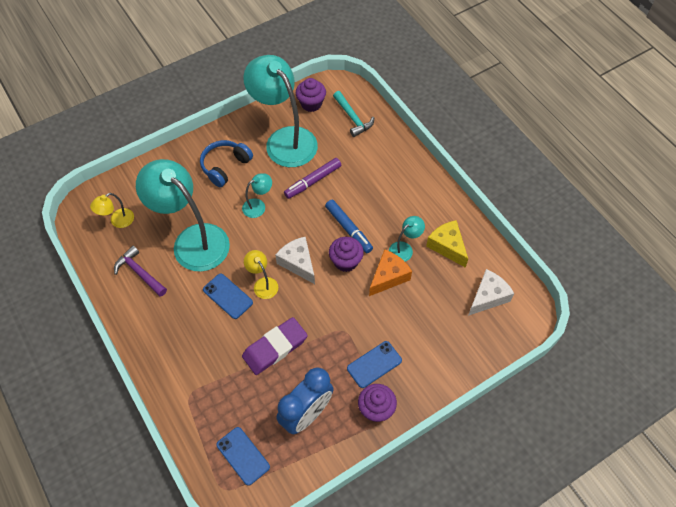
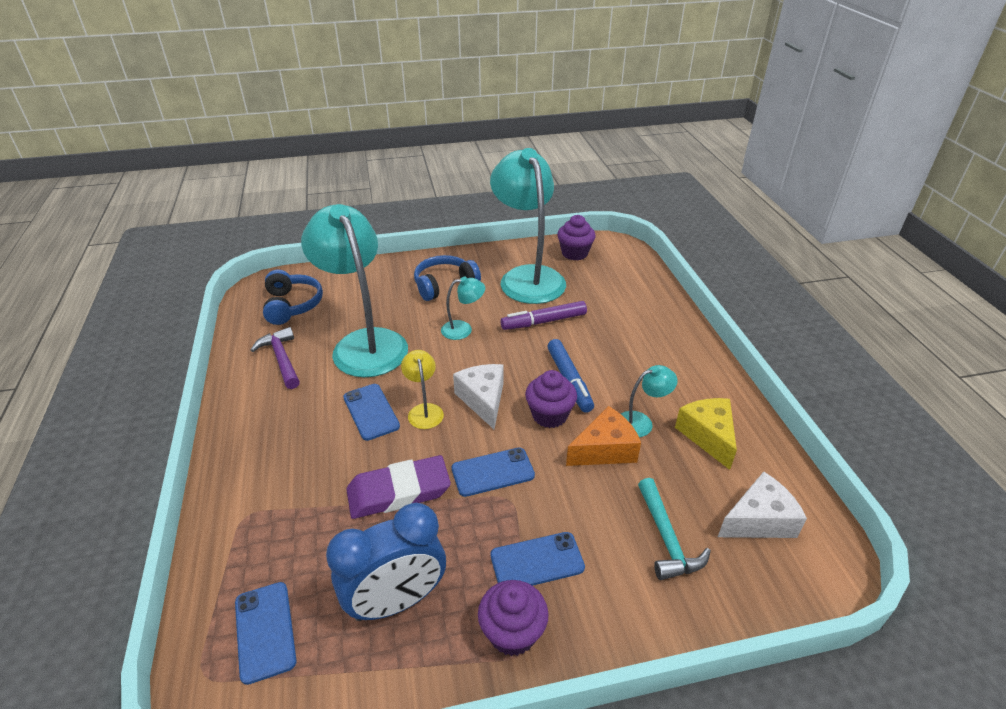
camera: 20 degrees right, 20 degrees down
yellow lamp [90,193,134,228] -> blue headphones [263,270,323,325]
turquoise hammer [333,91,374,137] -> turquoise hammer moved to [638,478,711,580]
none -> blue phone [452,447,535,497]

